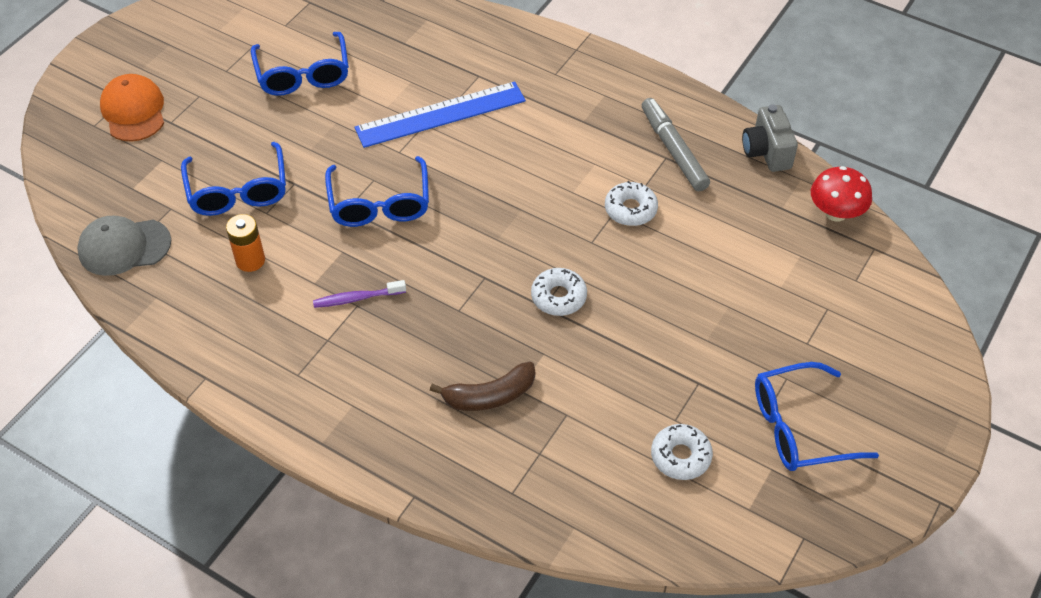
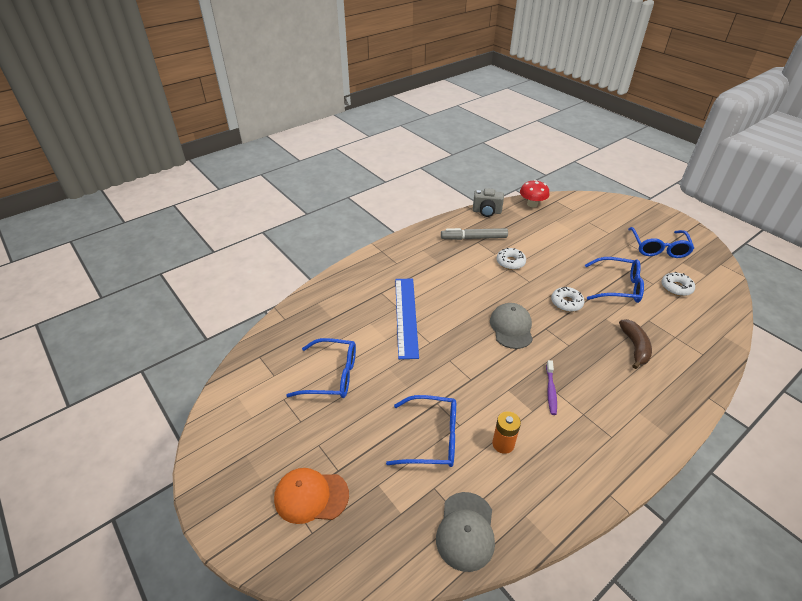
camera: 70 degrees left, 10 degrees down
blue glasses [325,156,429,227] -> blue glasses moved to [585,257,644,303]
none -> grey cap [490,303,533,349]

